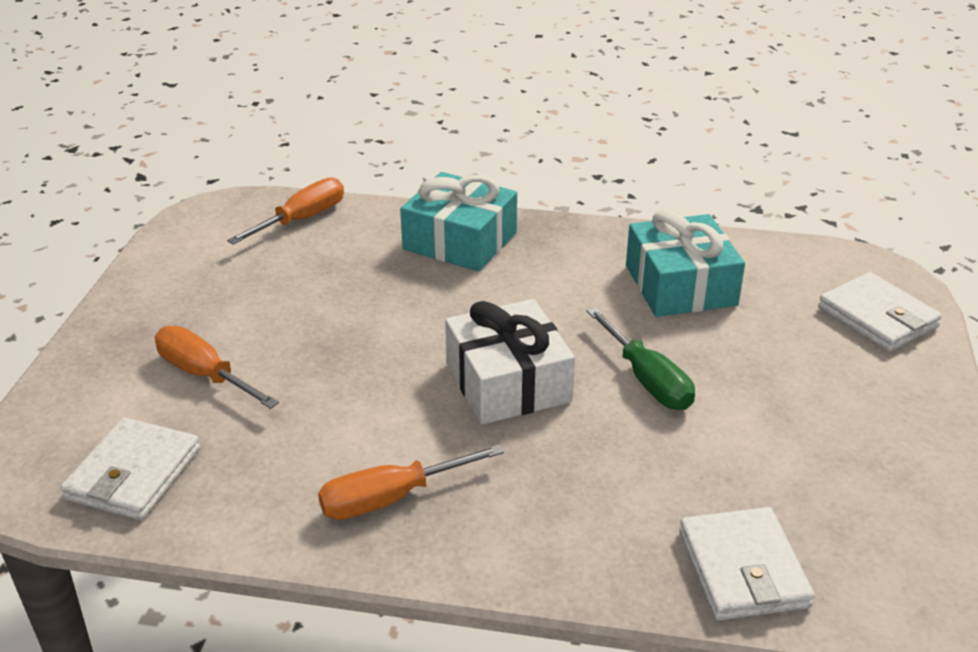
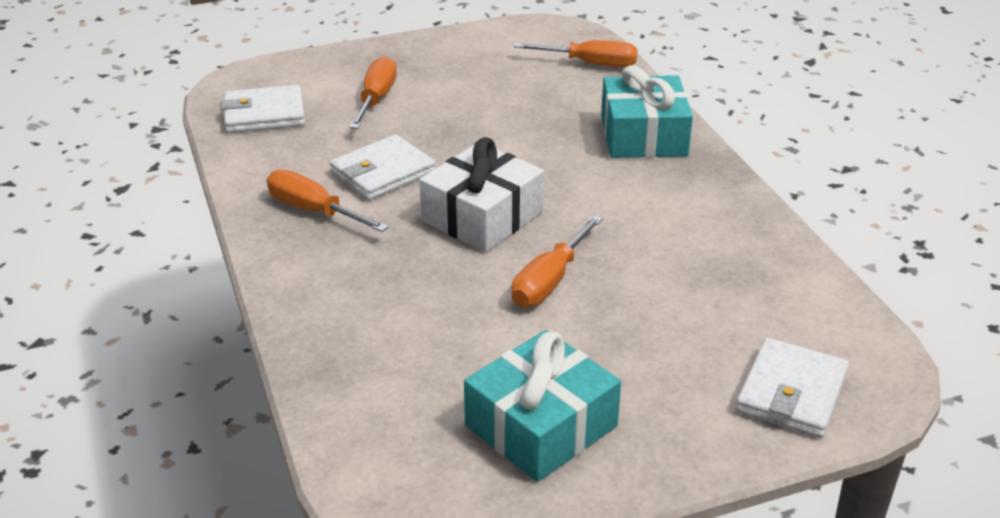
camera: 60 degrees right, 0 degrees up
green screwdriver [587,308,695,410] -> orange screwdriver [511,215,603,307]
turquoise gift [626,209,745,317] -> turquoise gift moved to [464,330,621,482]
white wallet [679,507,815,621] -> white wallet moved to [329,134,435,201]

